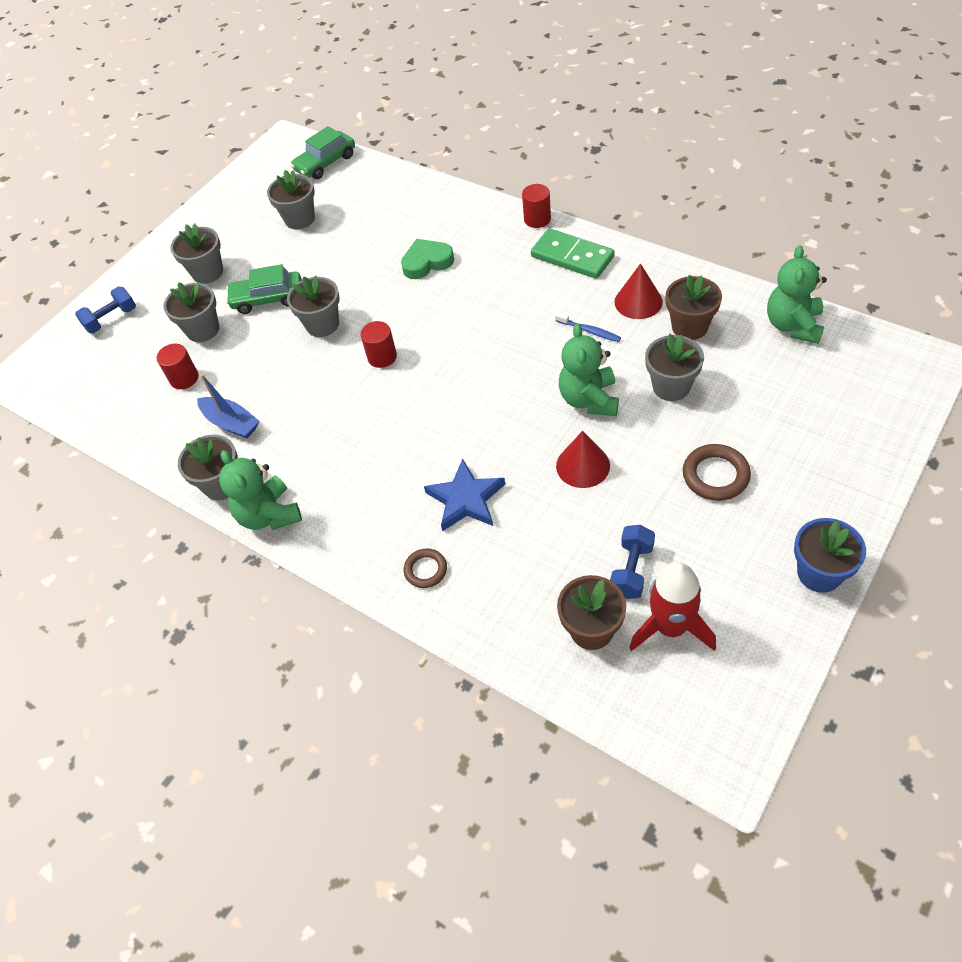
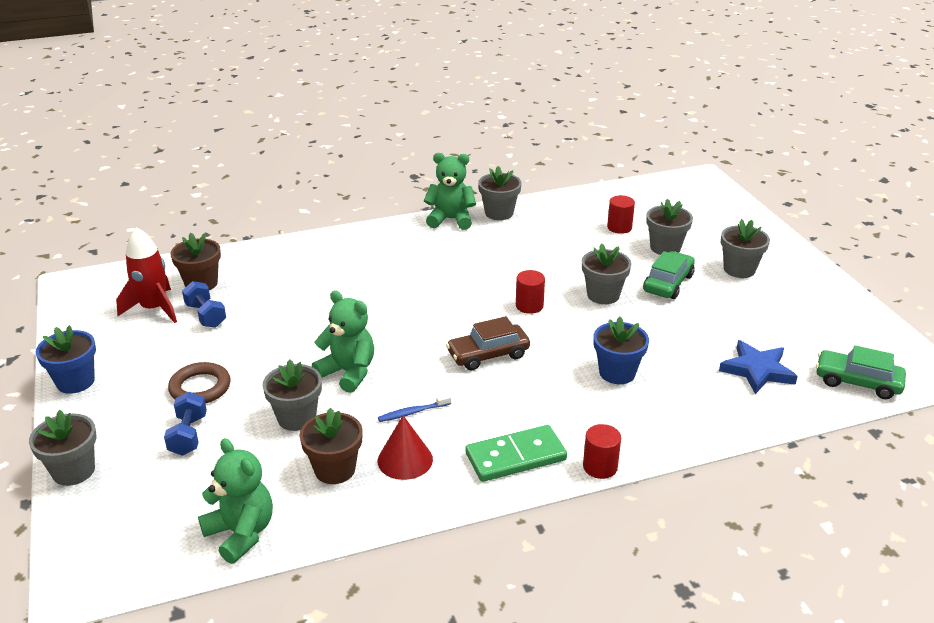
camera: 120 degrees right, 20 degrees down
blue dumbbell [75,286,136,334] -> blue dumbbell moved to [164,392,207,456]
blue boat [197,374,259,438] -> none
grey flower pot [267,170,315,229] -> grey flower pot moved to [29,410,97,486]
green car [290,126,355,179] -> green car turned 60 degrees counterclockwise [816,345,906,399]
green heart [401,239,454,279] -> blue flower pot [594,316,649,384]
brown ring [404,548,447,588] -> none
blue star [424,459,505,532] -> blue star moved to [719,340,798,394]
red cone [556,431,610,488] -> none
none -> brown car [446,316,530,371]

